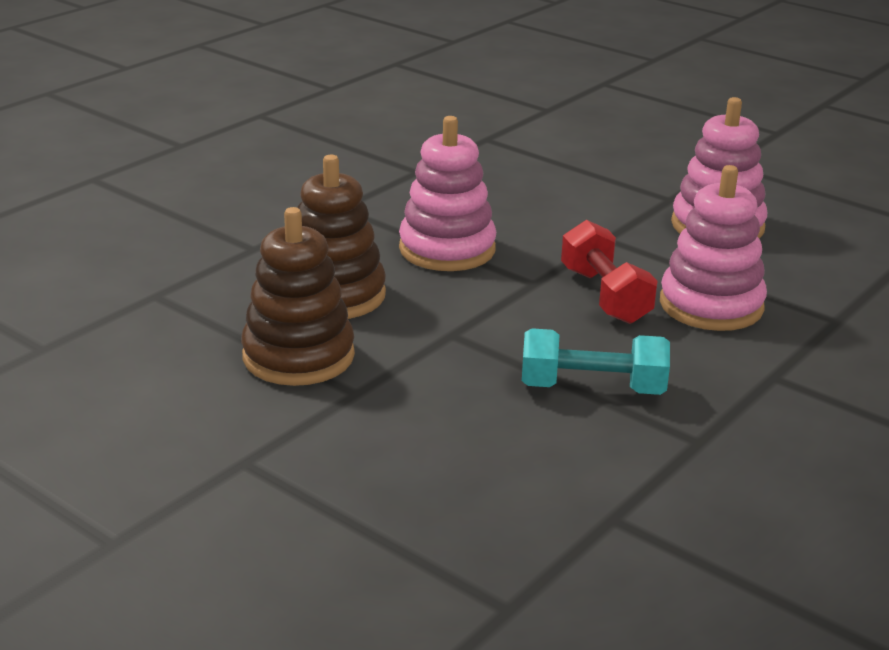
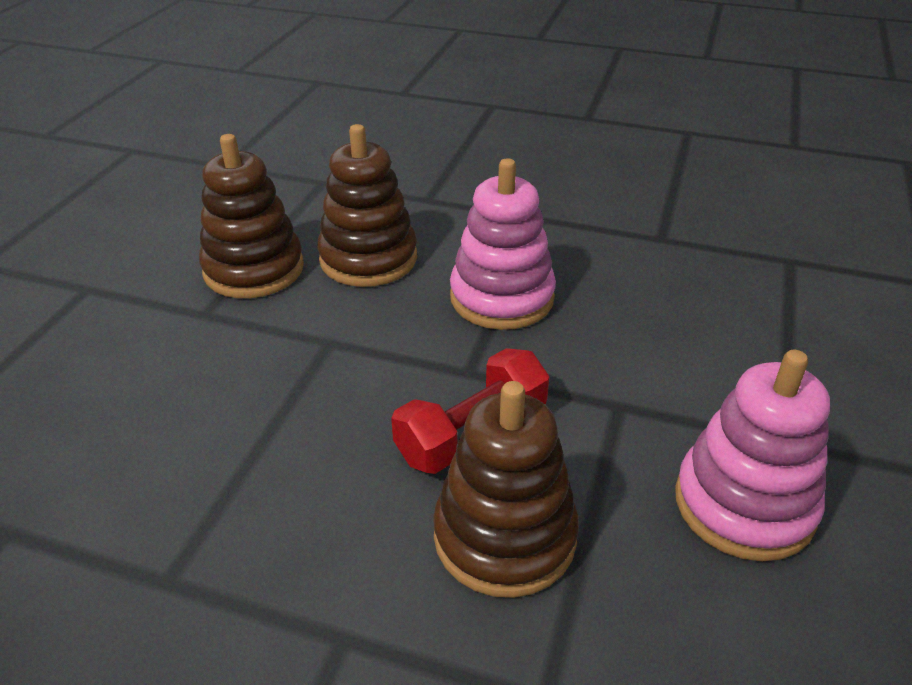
camera: 70 degrees right, 10 degrees up
turquoise dumbbell [522,328,670,395] -> none
pink stacking toy [660,165,767,331] -> brown stacking toy [433,381,579,598]

